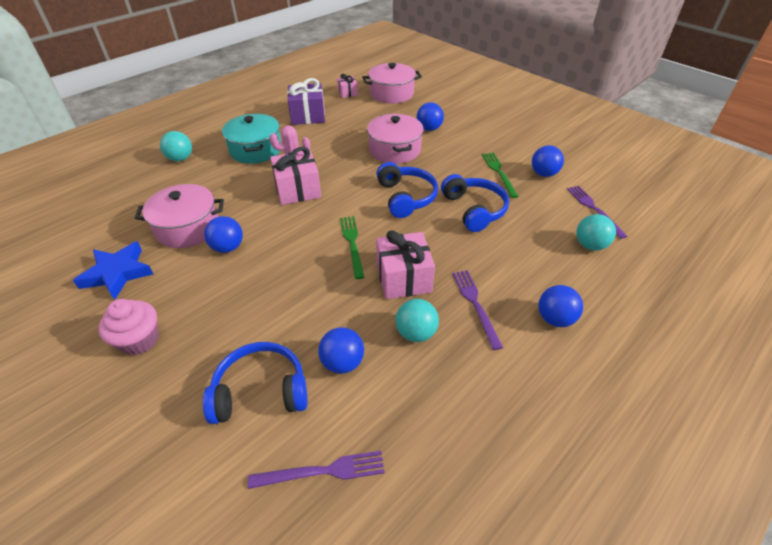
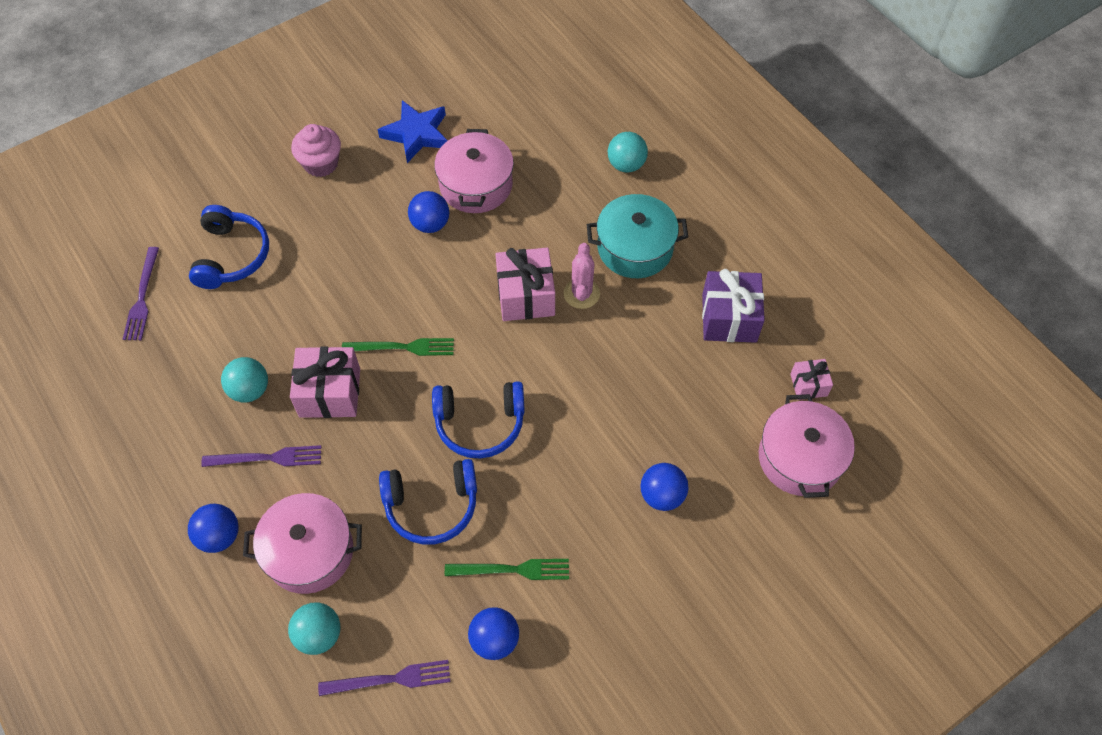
camera: 100 degrees right, 15 degrees up
blue ball [318,327,364,374] -> none
pink pot [367,114,424,164] -> pink pot moved to [243,493,362,594]

